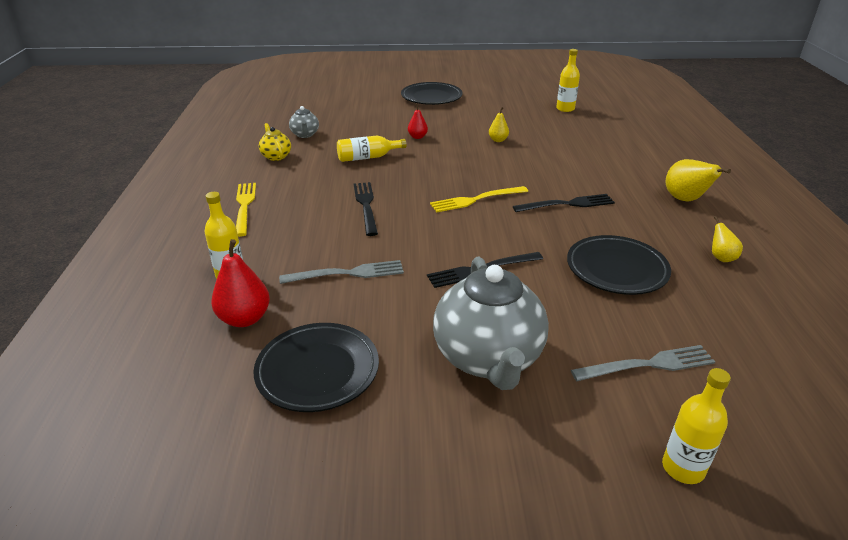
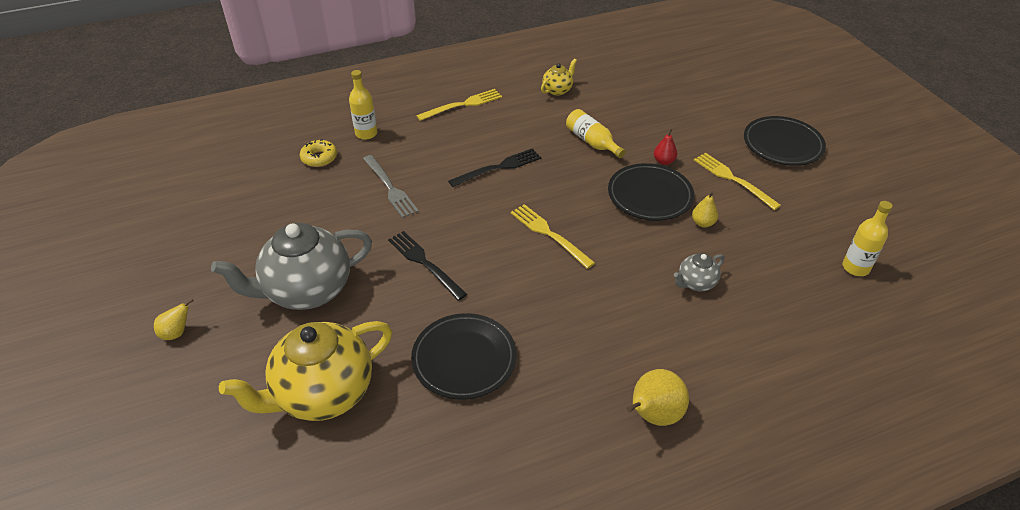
camera: 70 degrees right, 10 degrees up
red pear [211,239,270,327] -> yellow donut [300,139,337,167]
black plate [253,323,379,412] -> black plate moved to [608,163,694,221]
grey teapot [289,106,319,138] -> grey teapot moved to [674,253,725,291]
black fork [513,194,615,212] -> none
grey fork [571,345,715,381] -> yellow teapot [219,321,392,421]
yellow bottle [662,368,731,484] -> none
yellow pear [712,216,743,262] -> yellow pear moved to [154,299,194,340]
none -> yellow fork [694,153,781,210]

